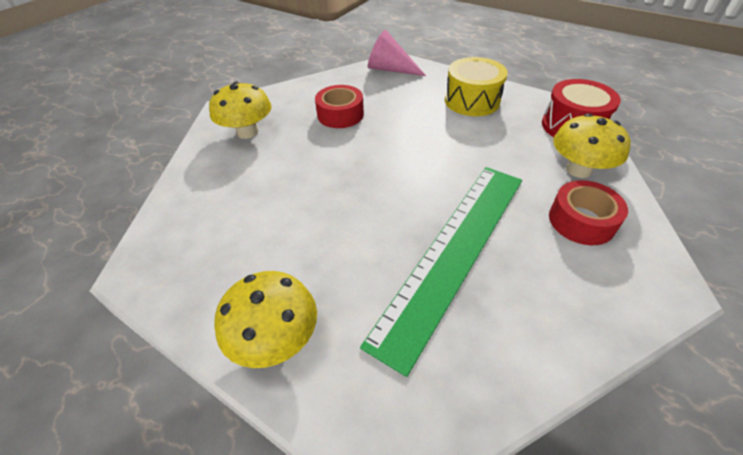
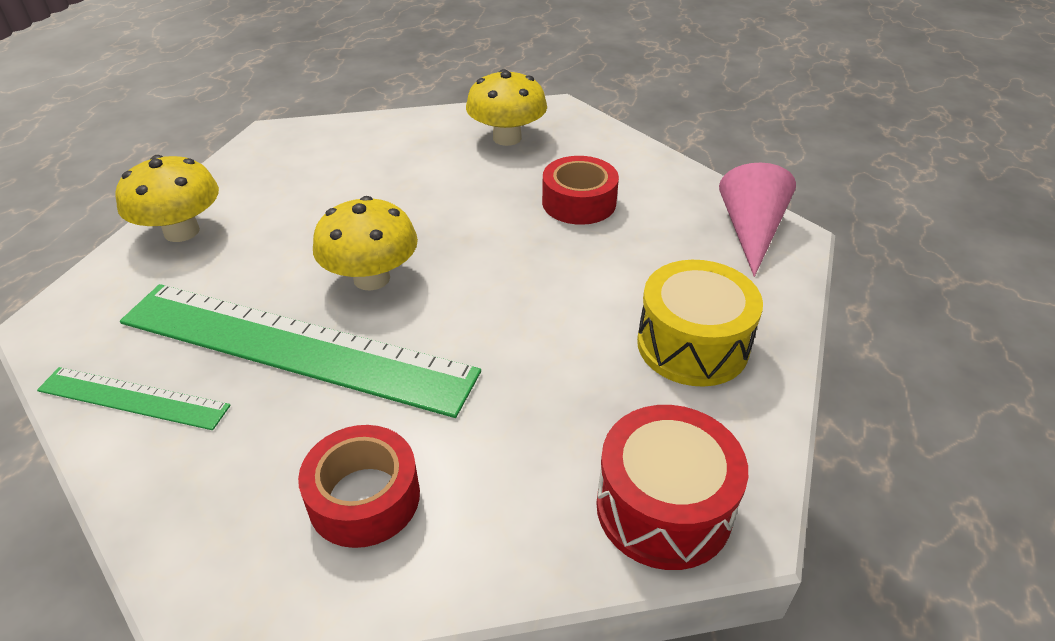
camera: 75 degrees right, 5 degrees down
yellow mushroom [553,113,631,178] -> yellow mushroom moved to [313,196,418,291]
none -> green ruler [37,367,231,430]

